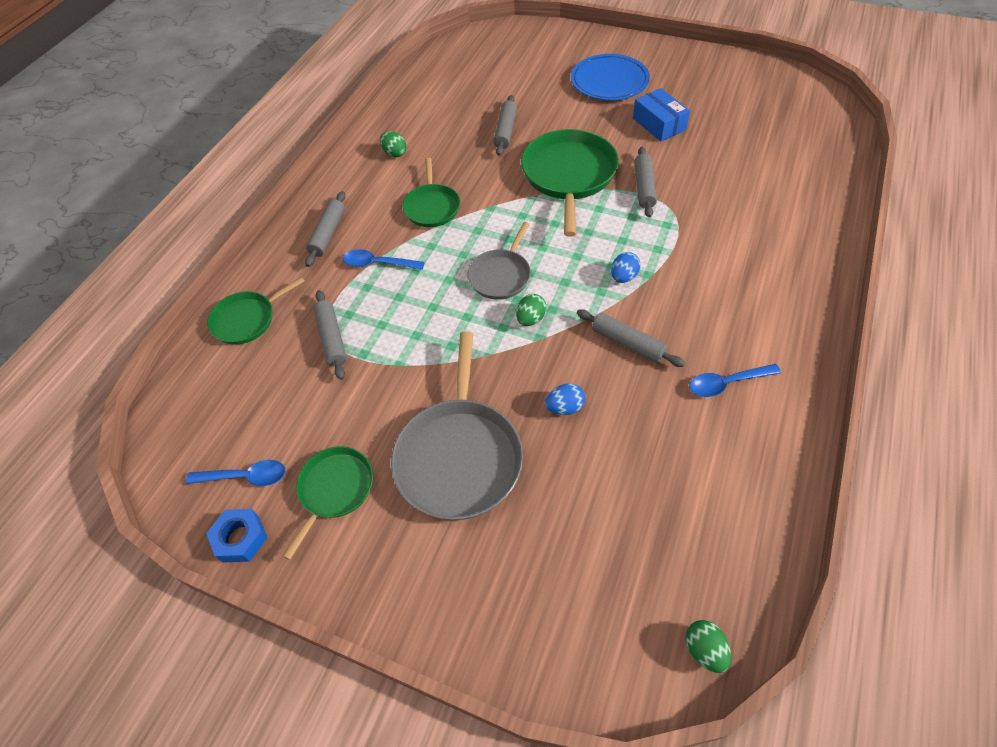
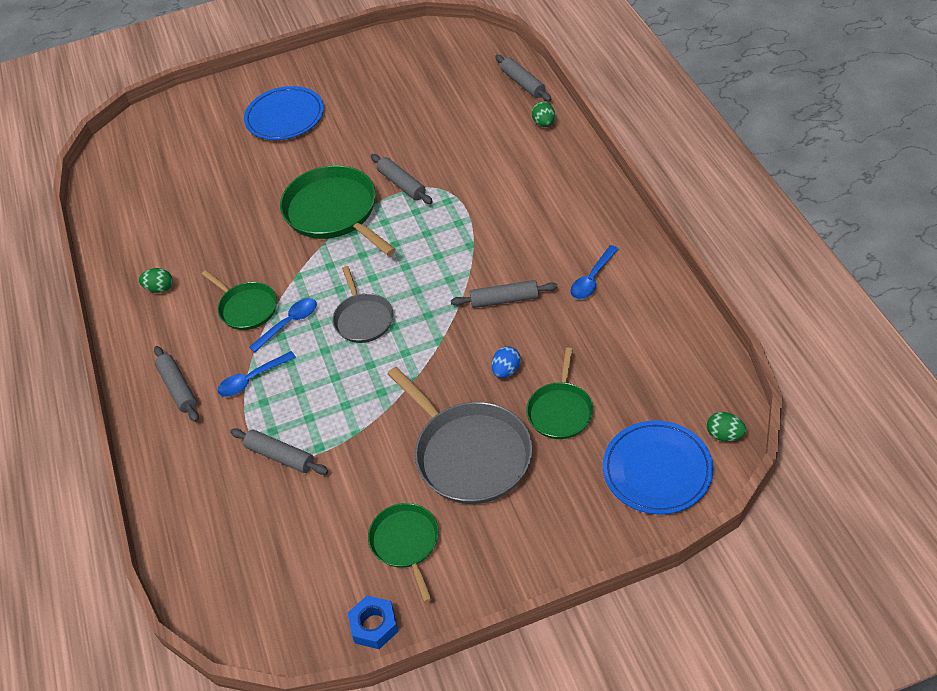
camera: 40 degrees left, 5 degrees down
blue spoon [186,460,286,486] -> blue spoon moved to [249,298,317,352]
green pan [207,277,305,345] -> green pan moved to [526,347,593,439]
grey rolling pin [494,95,517,156] -> grey rolling pin moved to [495,55,551,101]
green egg [516,294,546,326] -> green egg moved to [532,102,555,127]
blue egg [611,252,641,283] -> none
blue box [633,88,690,141] -> none
none -> blue plate [603,421,713,515]

